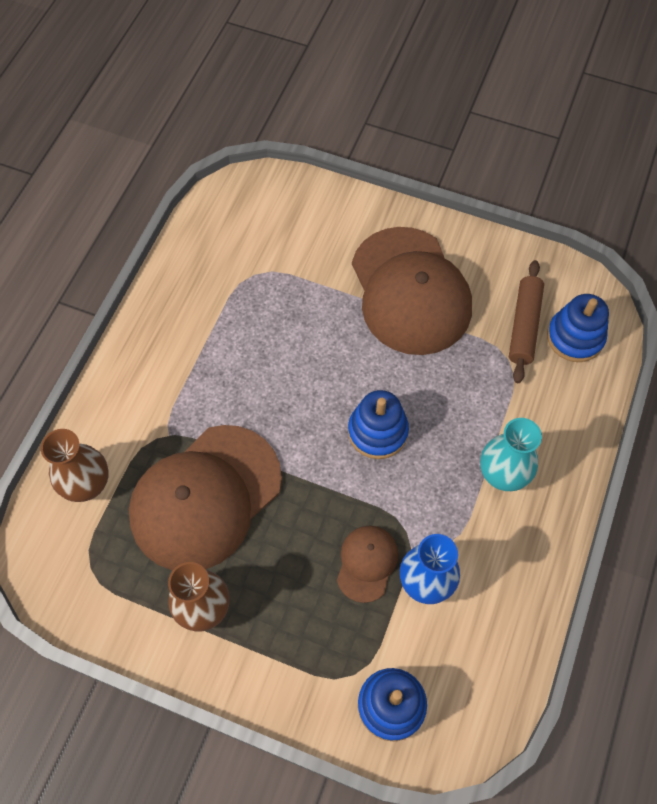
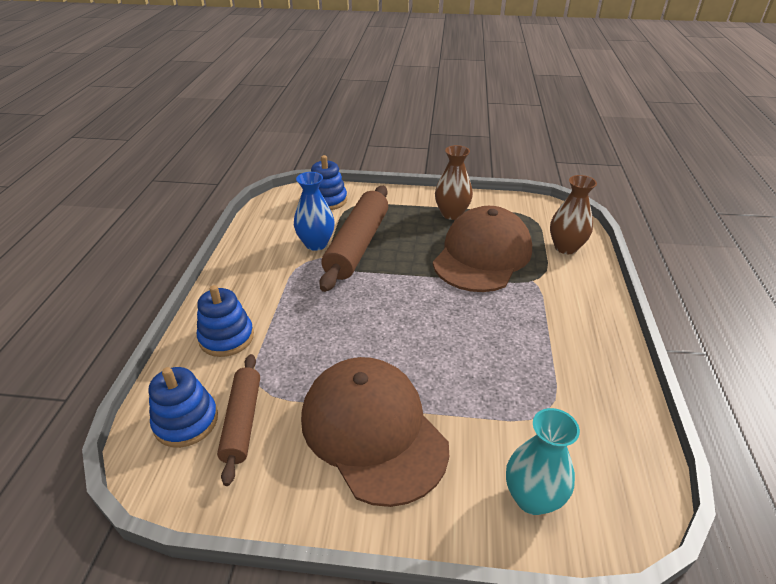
camera: 165 degrees right, 25 degrees down
brown cap [337,526,398,603] -> brown rolling pin [319,186,388,292]
blue stacking toy [348,390,409,459] -> blue stacking toy moved to [197,285,254,357]
turquoise vase [480,418,542,491] -> turquoise vase moved to [506,408,580,515]

